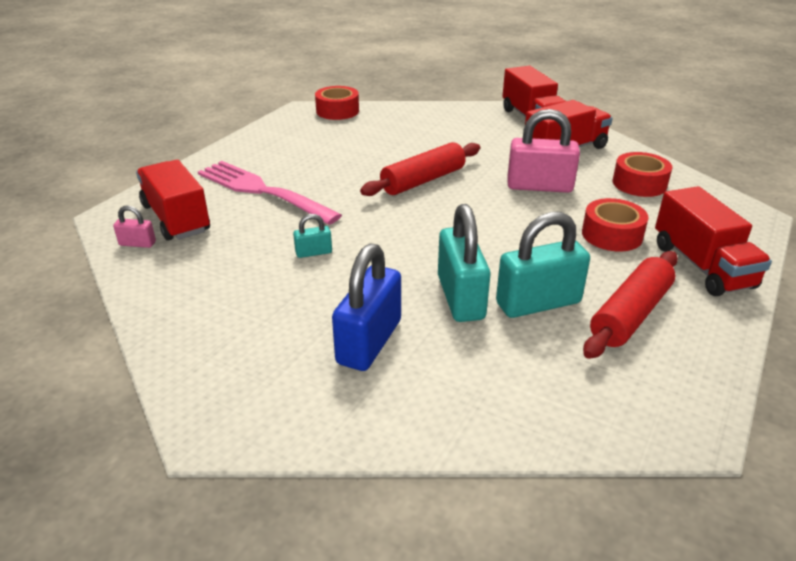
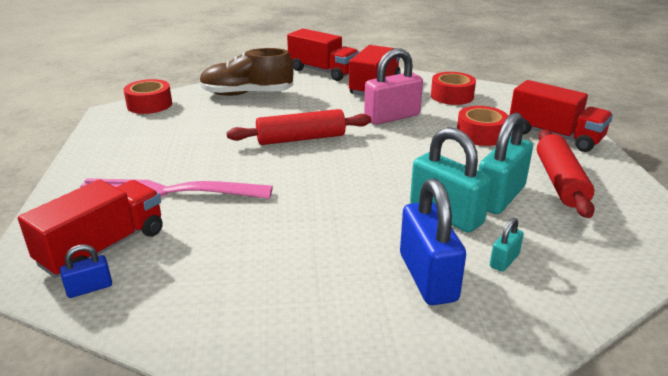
camera: 35 degrees left, 5 degrees down
pink padlock [113,205,156,248] -> blue padlock [60,244,112,298]
red truck [136,160,210,241] -> red truck turned 105 degrees clockwise [18,179,163,278]
turquoise padlock [293,214,332,258] -> turquoise padlock moved to [490,218,524,272]
red rolling pin [360,142,480,196] -> red rolling pin turned 60 degrees clockwise [227,109,372,145]
none -> brown shoe [199,48,294,96]

